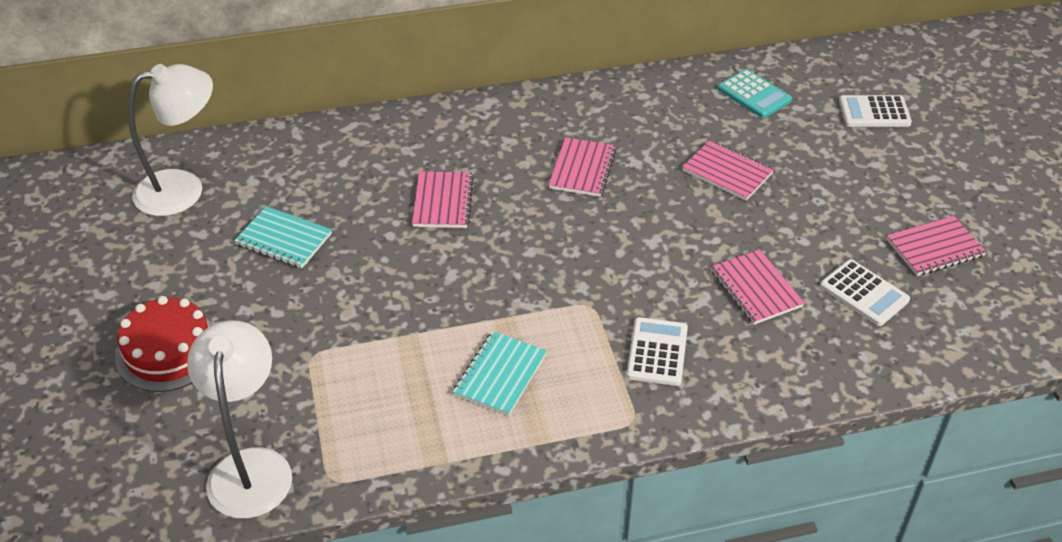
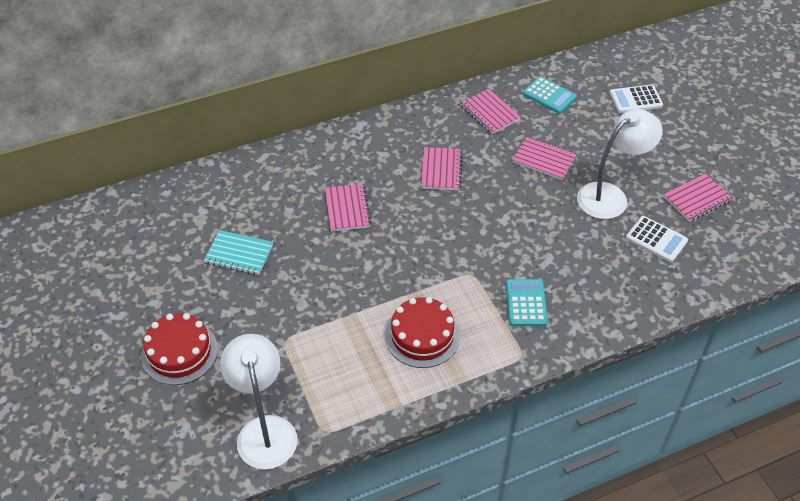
camera: 10 degrees left, 5 degrees up
white lamp [128,64,213,216] -> white lamp moved to [577,109,663,219]
turquoise notebook [453,331,547,416] -> red cake [385,297,460,368]
white calculator [626,317,688,386] -> turquoise calculator [506,279,548,326]
pink notebook [711,249,805,325] -> pink notebook moved to [461,89,521,134]

